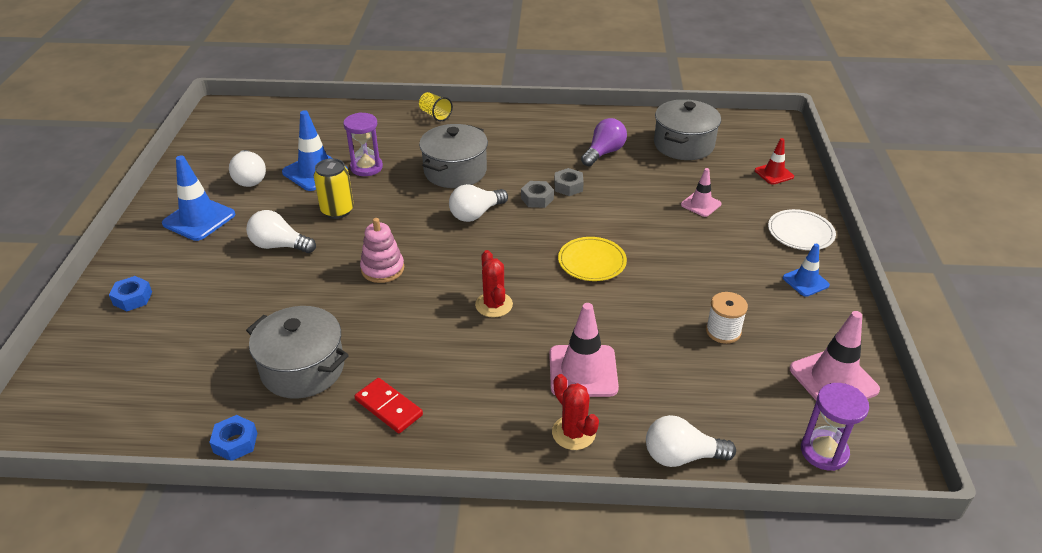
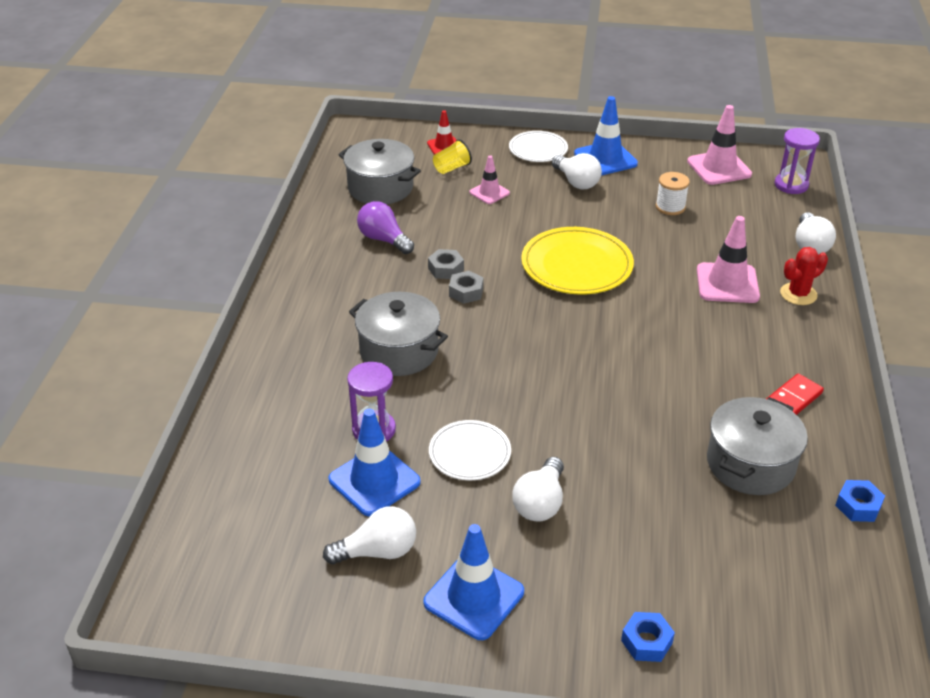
camera: 85 degrees left, 0 degrees up
yellow can [314,158,354,219] -> white plate [429,420,511,480]
pink stacking toy [360,218,404,283] -> none
yellow cup [419,92,453,121] -> yellow cup moved to [433,139,472,174]
white light bulb [449,184,508,222] -> white light bulb moved to [552,153,602,189]
red cactus [475,250,513,318] -> none
yellow plate [558,237,627,281] -> yellow plate [521,227,634,295], size x1.64
blue traffic cone [783,244,830,297] -> blue traffic cone [574,96,638,176], size x1.69

